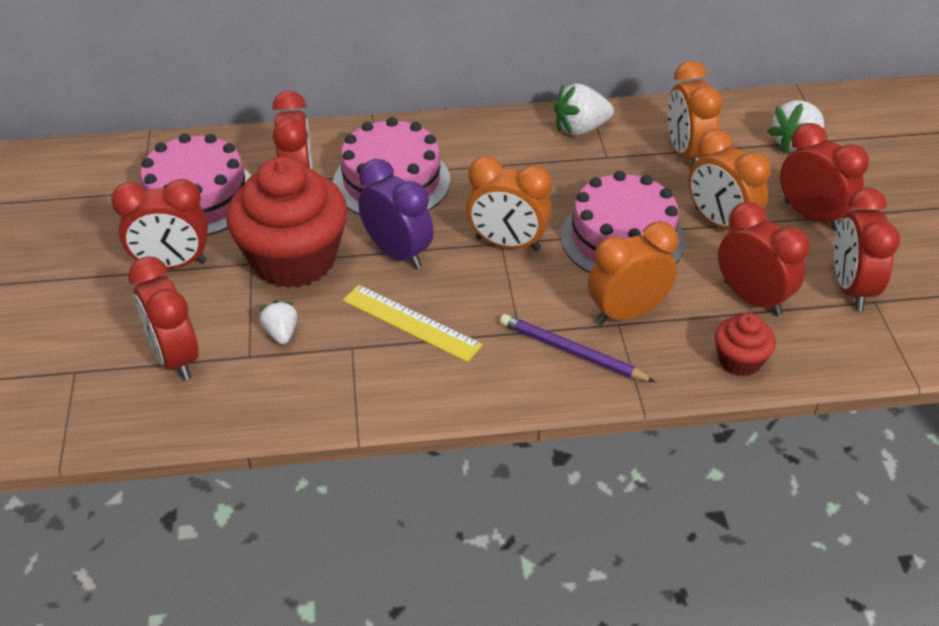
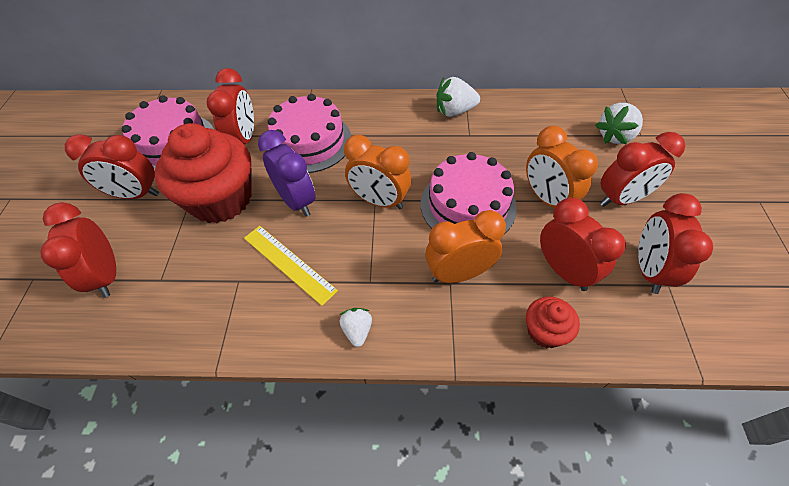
camera: 10 degrees right, 10 degrees up
white strawberry [259,301,297,344] -> white strawberry moved to [340,308,372,347]
purple pencil [500,314,655,382] -> none
orange clock [668,61,723,165] -> none
red clock [780,123,869,231] -> red clock turned 105 degrees clockwise [600,132,685,207]

